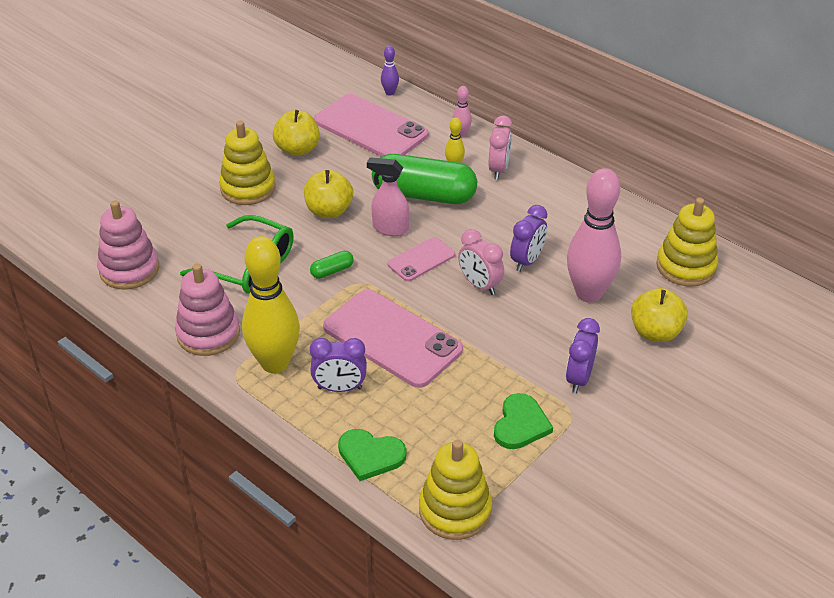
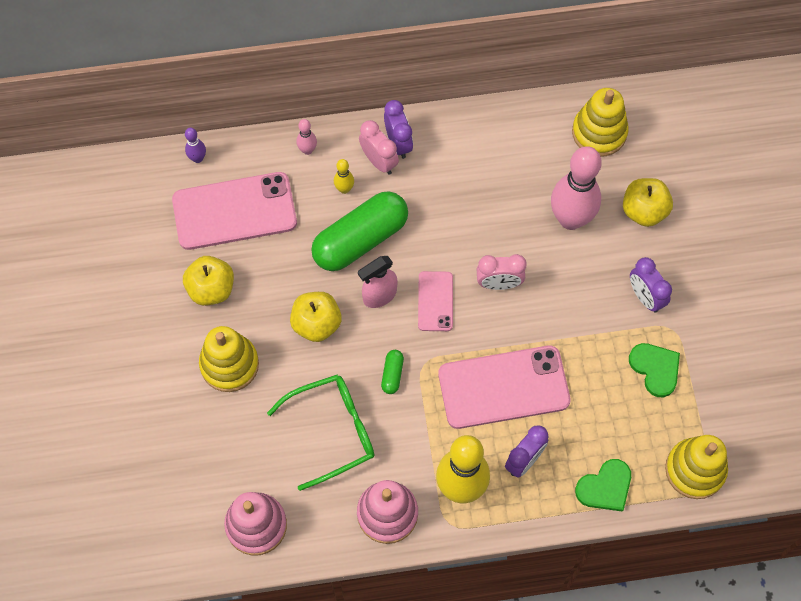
camera: 50 degrees left, 25 degrees up
purple clock [510,205,547,272] -> purple clock moved to [384,100,413,159]

